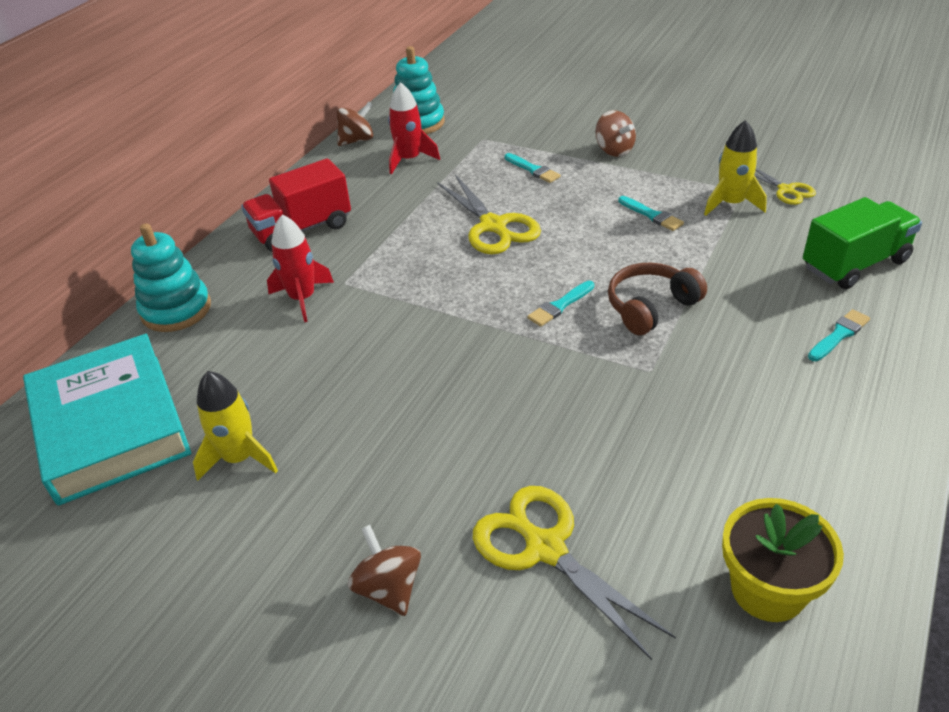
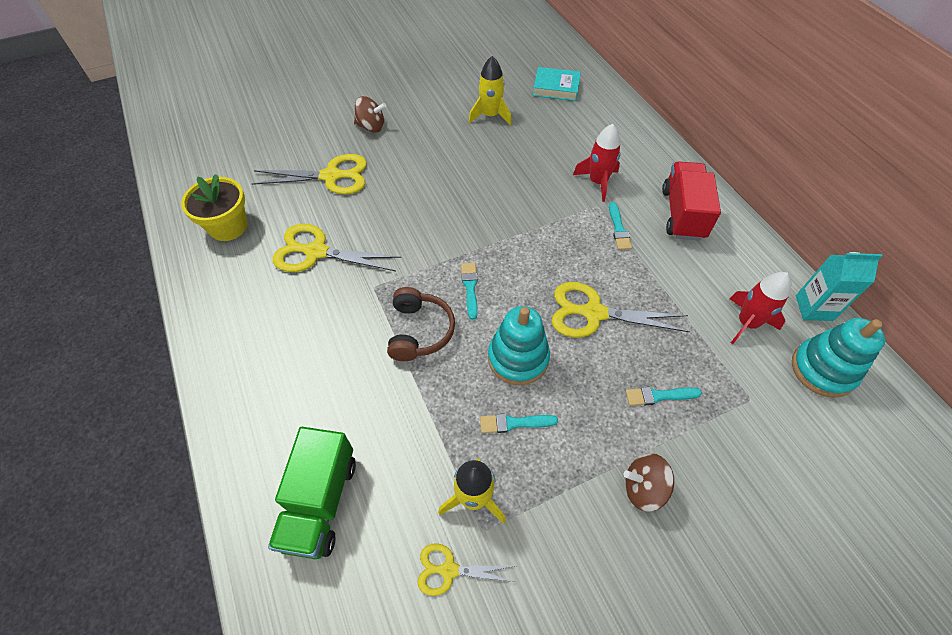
camera: 125 degrees right, 15 degrees up
turquoise book [23,334,191,506] -> turquoise book [533,67,581,101], size x0.51
turquoise stacking toy [131,223,211,332] -> turquoise stacking toy moved to [488,306,550,385]
brown spinning top [337,101,373,146] -> turquoise carton [796,252,882,321]
turquoise brush [808,309,870,361] -> turquoise brush moved to [609,202,632,250]
none -> yellow scissors [273,224,401,272]

